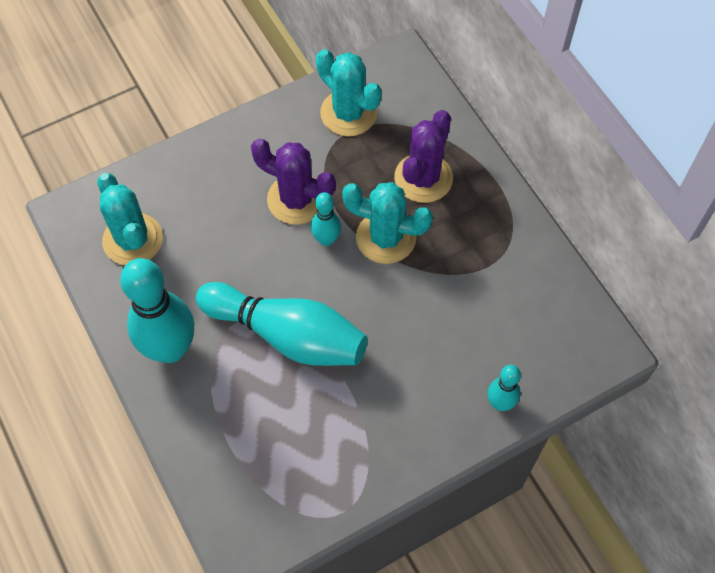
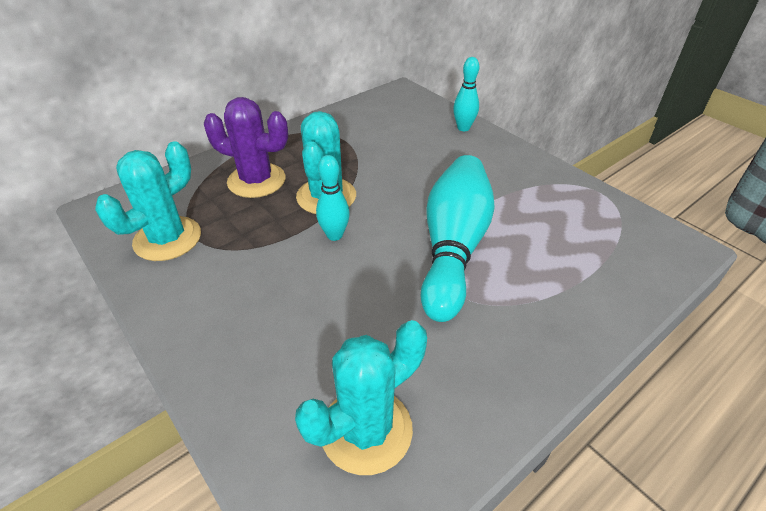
camera: 100 degrees left, 20 degrees down
turquoise bowling pin [120,258,194,363] -> none
purple cactus [251,139,336,225] -> none

